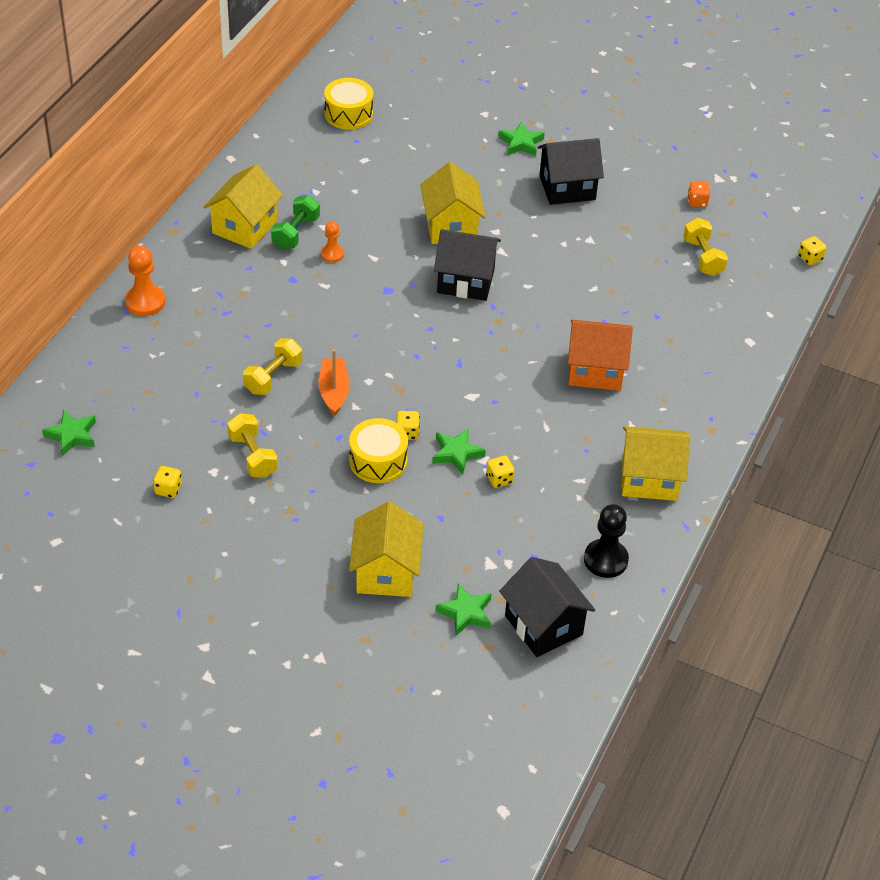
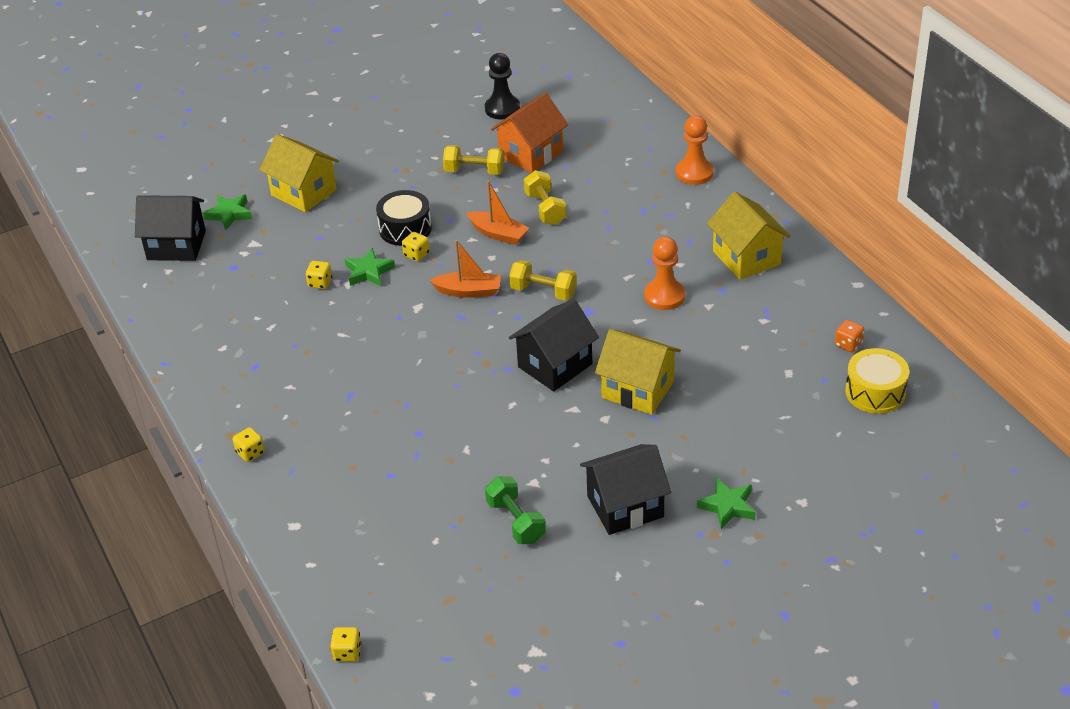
camera: 130 degrees right, 5 degrees down
green star [42,409,96,456] -> none
yellow dice [153,466,182,498] -> yellow dice moved to [233,427,265,462]
green dumbbell [271,195,320,250] -> green dumbbell moved to [485,476,546,544]
orange pawn [321,221,344,263] -> orange pawn [644,237,685,310], size x1.66
yellow drum [349,418,408,483] -> black drum [376,190,432,246]
black house [538,138,604,205] -> black house turned 45 degrees clockwise [580,444,671,535]
orange house [568,320,633,391] -> orange house moved to [491,93,568,173]
black pawn [584,504,629,578] -> black pawn moved to [485,53,520,120]
yellow house [622,426,690,501] -> none
yellow dumbbell [683,218,728,276] -> yellow dumbbell moved to [509,260,577,301]
orange dice [687,181,710,207] -> orange dice moved to [835,320,865,352]
none -> orange boat [429,240,501,298]

